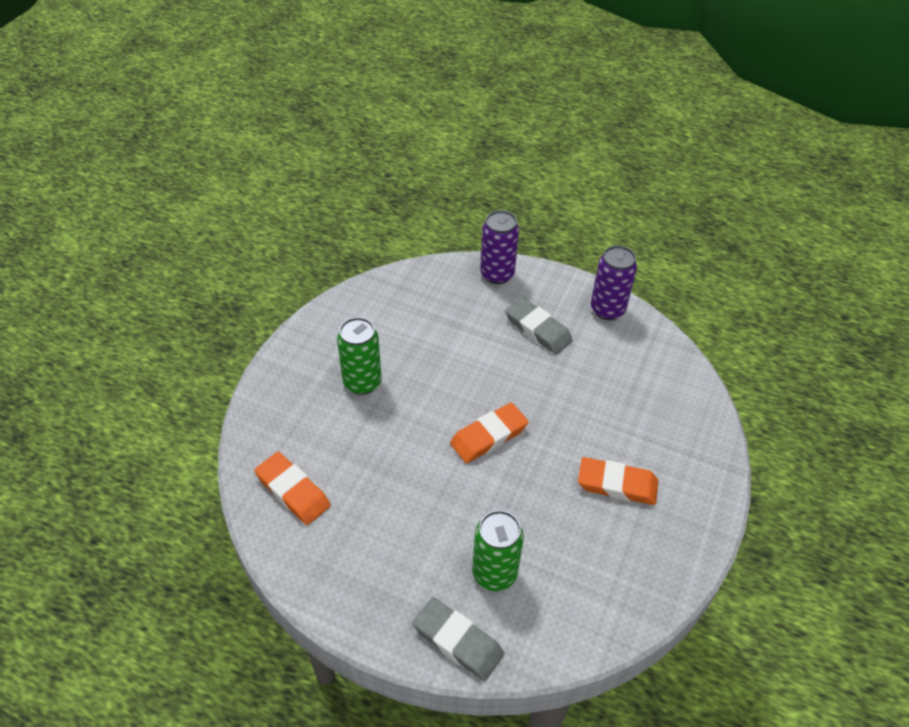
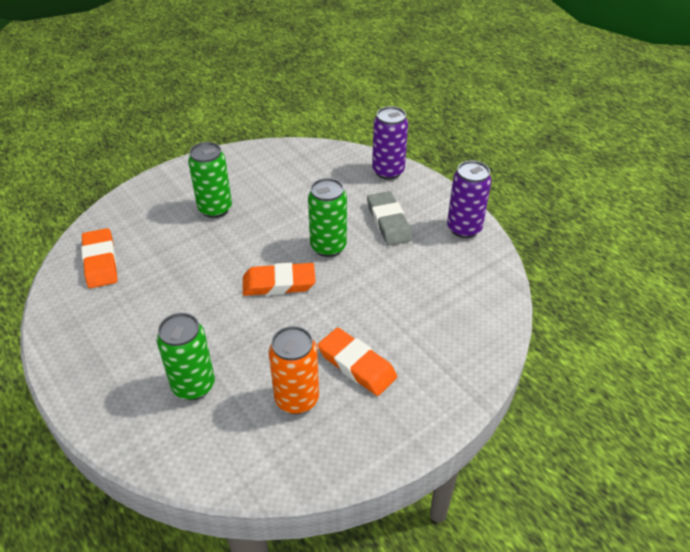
camera: 30 degrees right, 5 degrees down
grey eraser [412,597,504,681] -> none
none -> orange can [269,326,319,414]
none -> green can [308,178,347,257]

